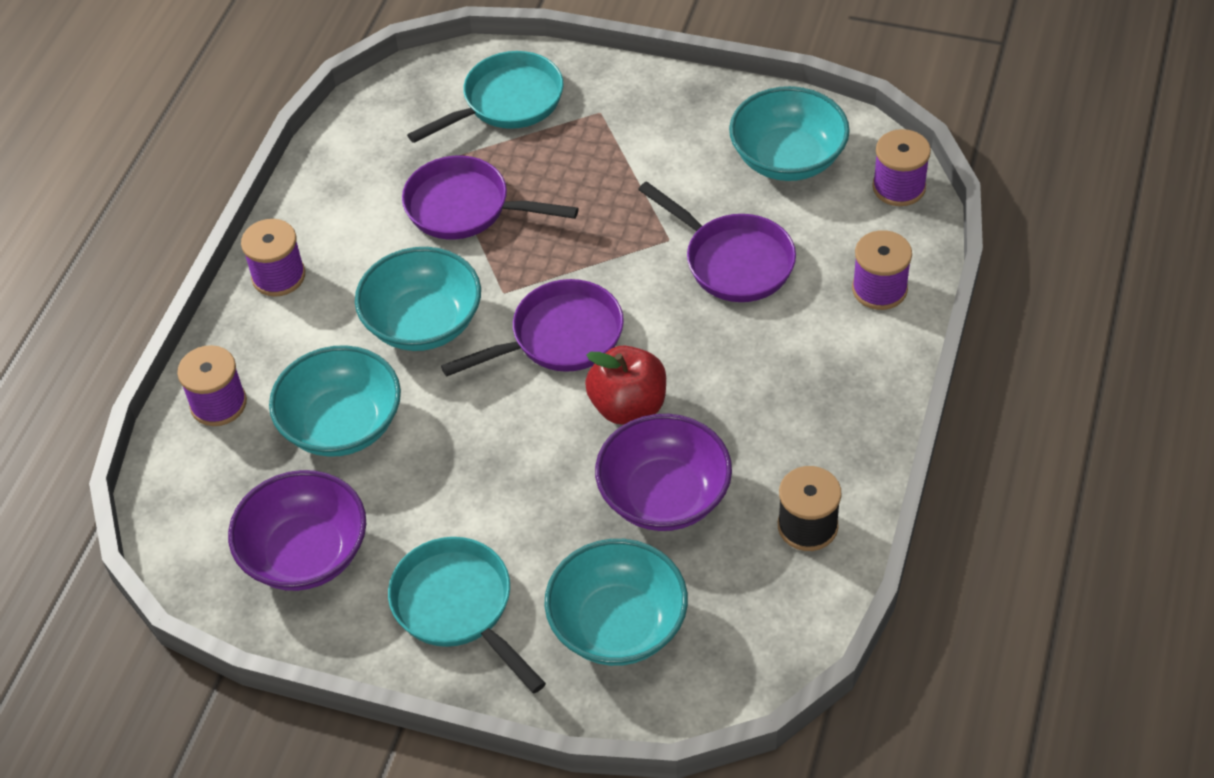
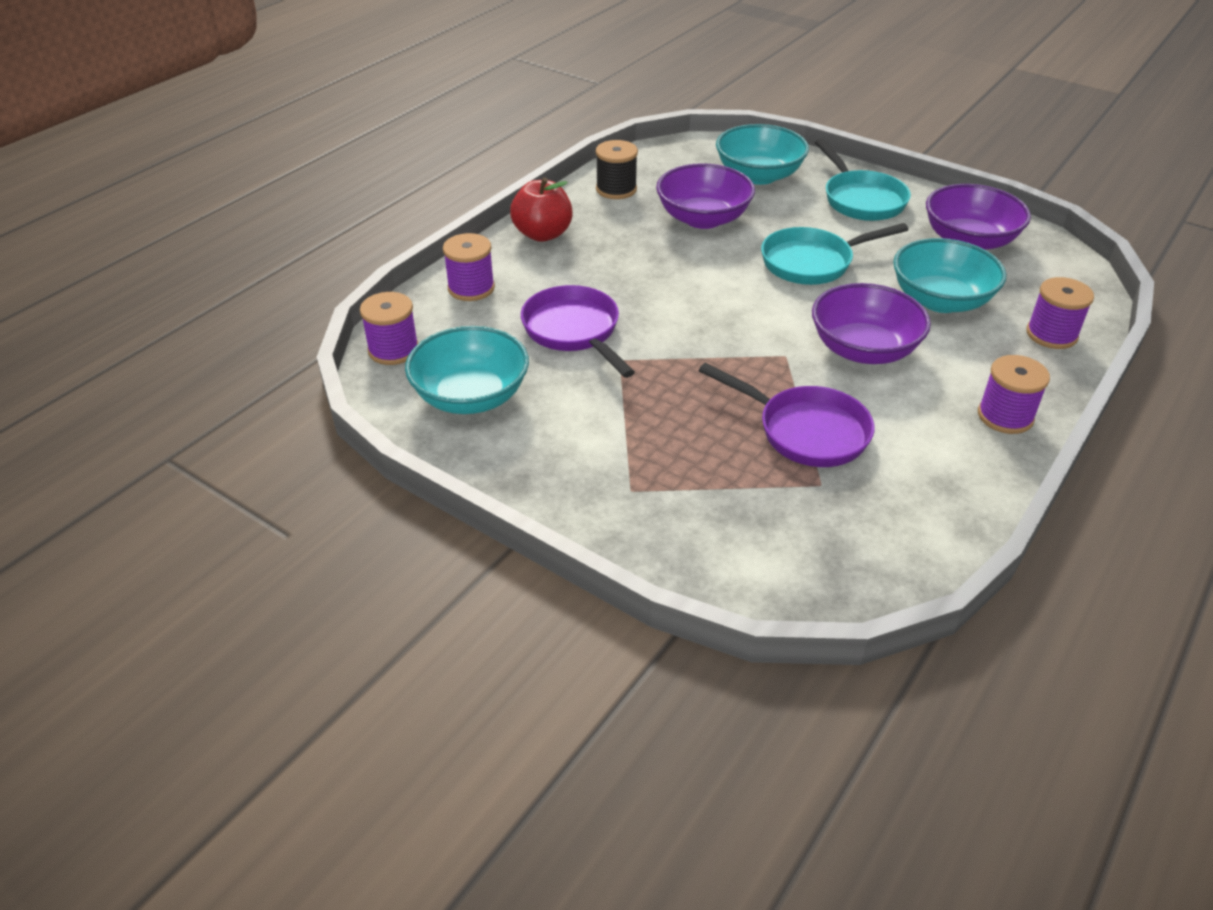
camera: 165 degrees left, 10 degrees down
turquoise bowl [355,247,481,351] -> purple bowl [812,283,931,364]
turquoise pan [407,51,564,143] -> turquoise pan moved to [761,223,909,285]
purple pan [441,279,624,377] -> none
red apple [585,345,666,425] -> red apple moved to [510,177,573,242]

